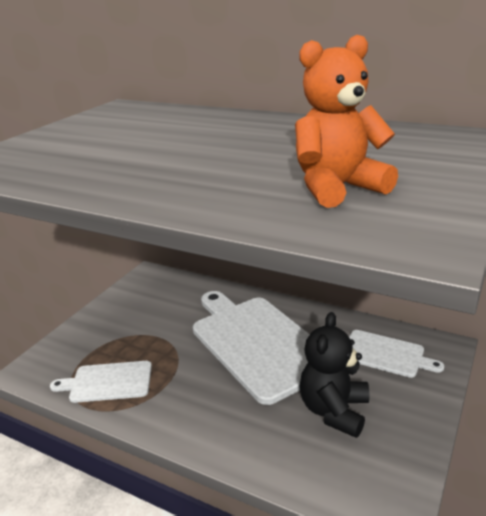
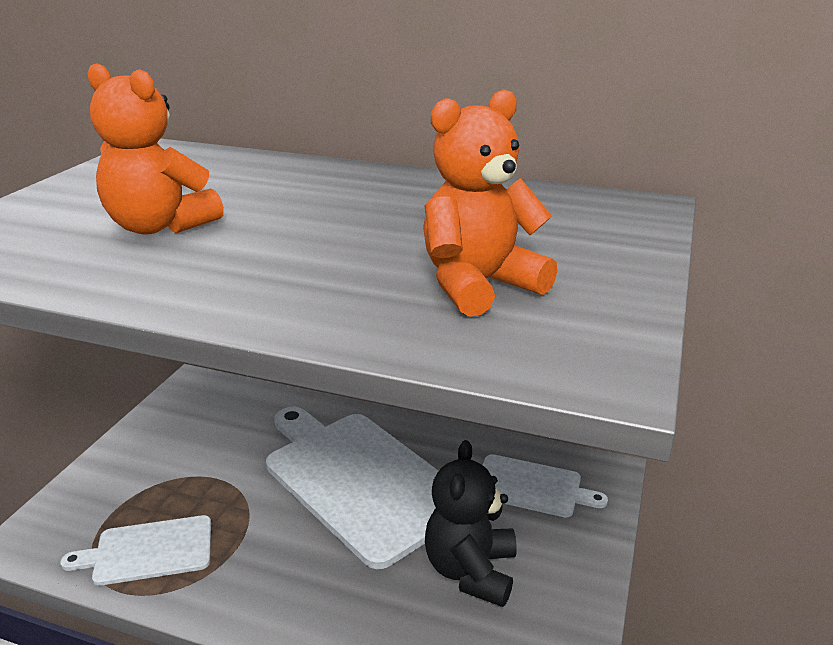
camera: 10 degrees left, 0 degrees up
none -> orange teddy bear [87,63,224,235]

